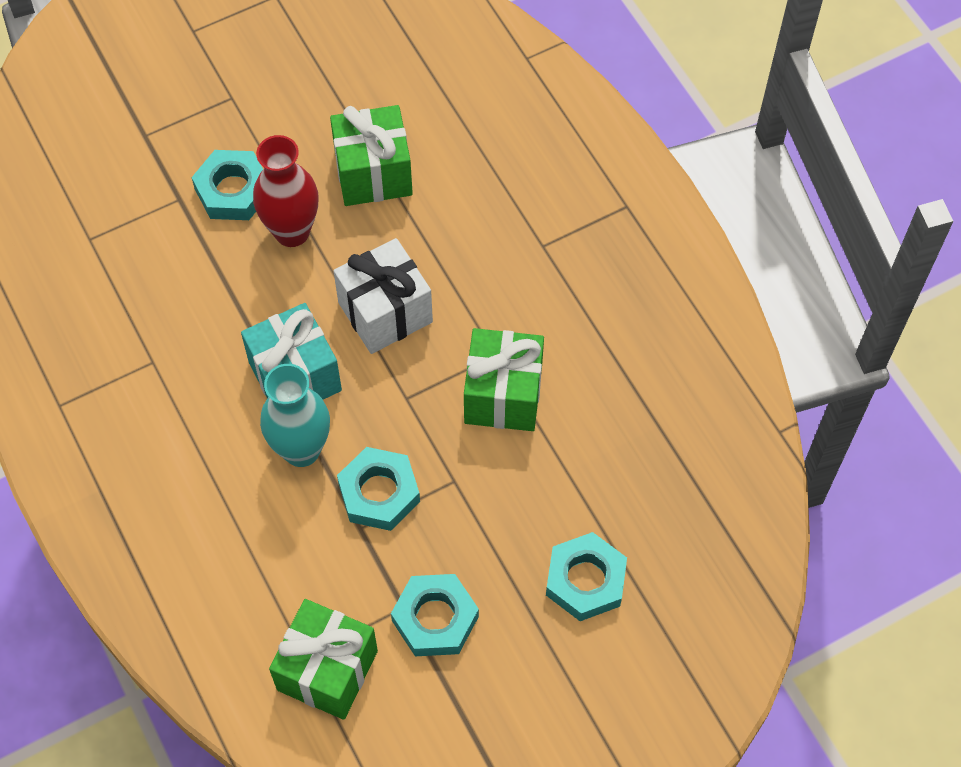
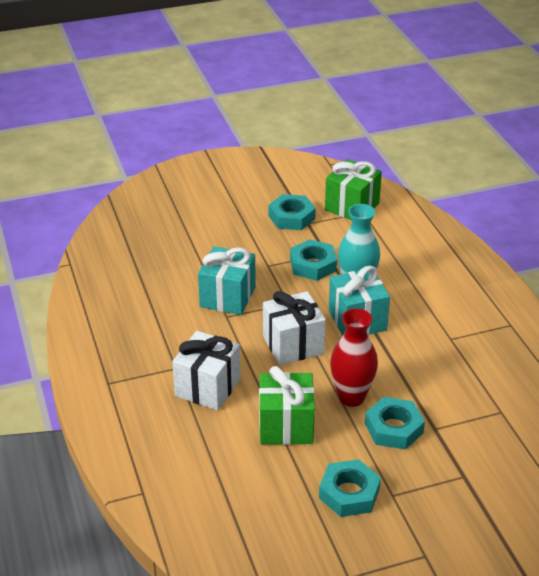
camera: 170 degrees left, 25 degrees down
green gift [464,328,544,431] -> turquoise gift [198,246,256,315]
turquoise nut [546,532,627,621] -> turquoise nut moved to [319,459,381,517]
none -> white gift [172,331,240,411]

